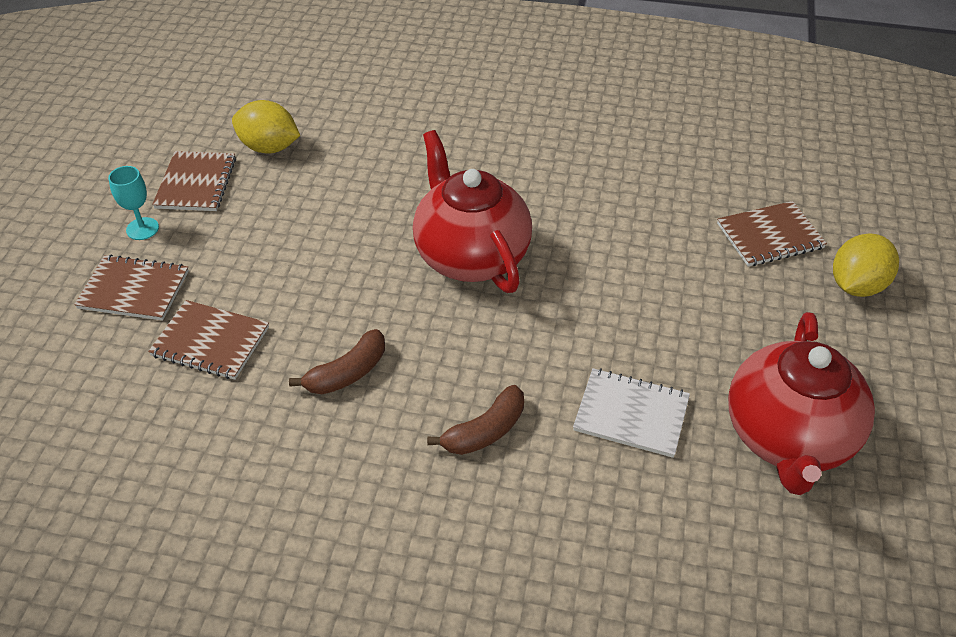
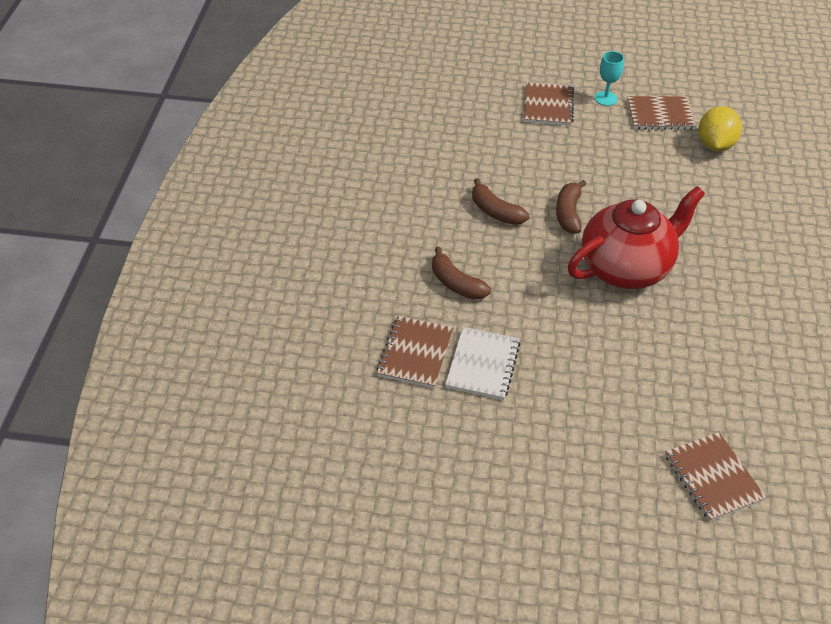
camera: 85 degrees right, 0 degrees up
brown notebook [148,300,269,380] -> brown notebook moved to [377,316,453,388]
red teapot [728,312,875,495] -> none
yellow lemon [833,233,899,297] -> none
none -> brown banana [556,180,586,234]

